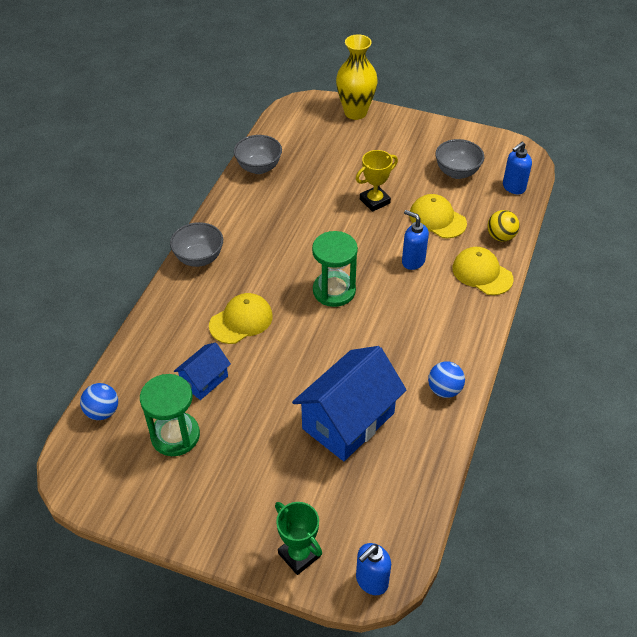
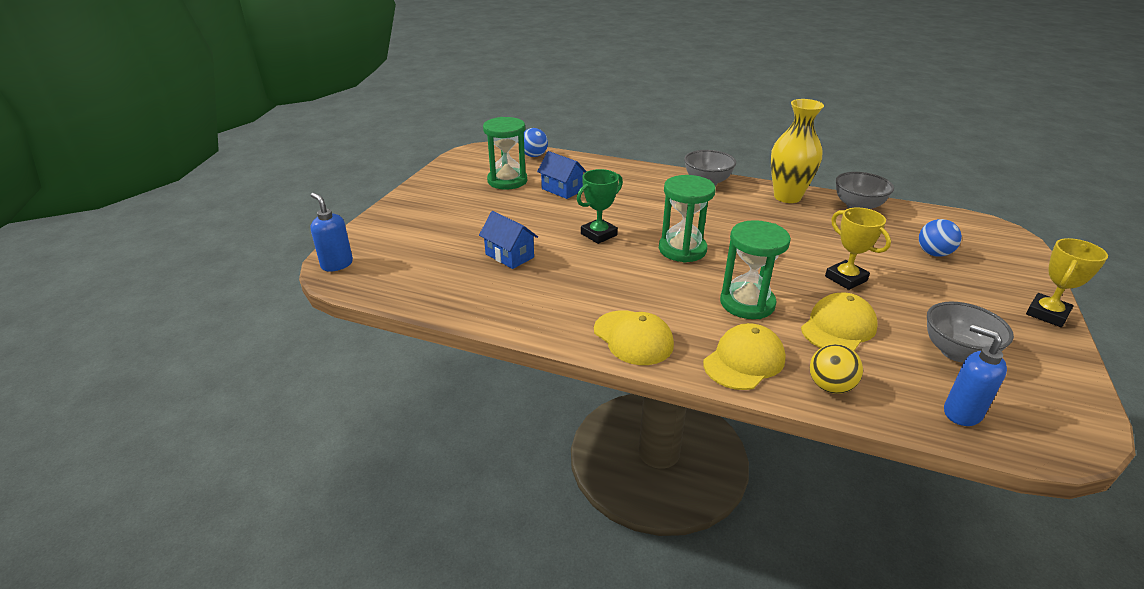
camera: 90 degrees right, 15 degrees down
yellow cap [209,293,273,344] -> yellow cap moved to [594,310,674,365]
green trophy [275,502,322,575] -> green trophy moved to [577,169,623,244]
blue house [292,346,406,461] -> blue house [479,211,538,269], size x0.52
yellow vase [336,34,378,120] -> yellow vase moved to [771,99,824,203]
blue soap dispenser [402,210,429,270] -> green hourglass [720,220,791,319]
blue ball [428,361,465,398] -> blue ball moved to [919,219,962,257]
none -> yellow trophy [1026,238,1108,327]

